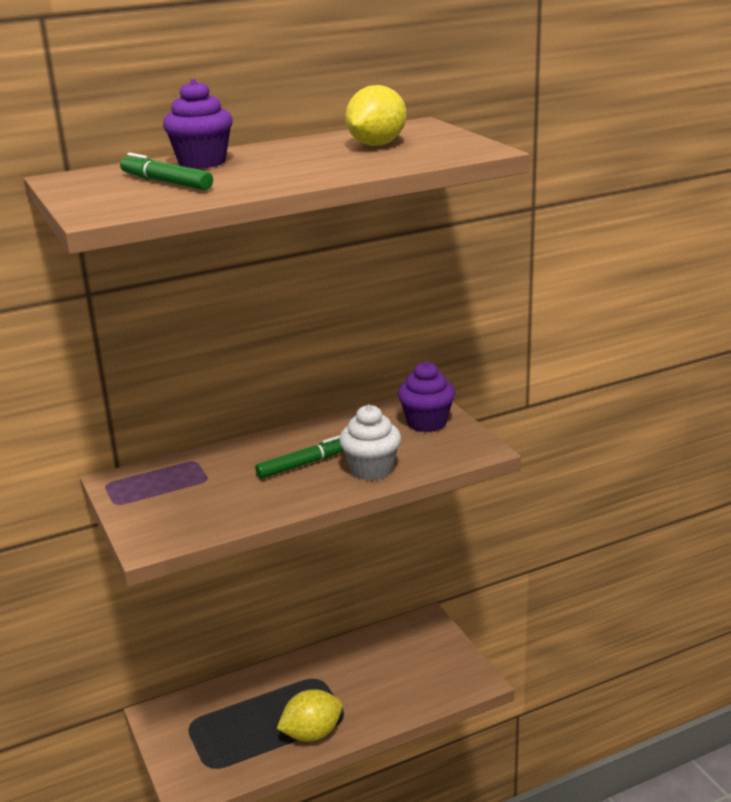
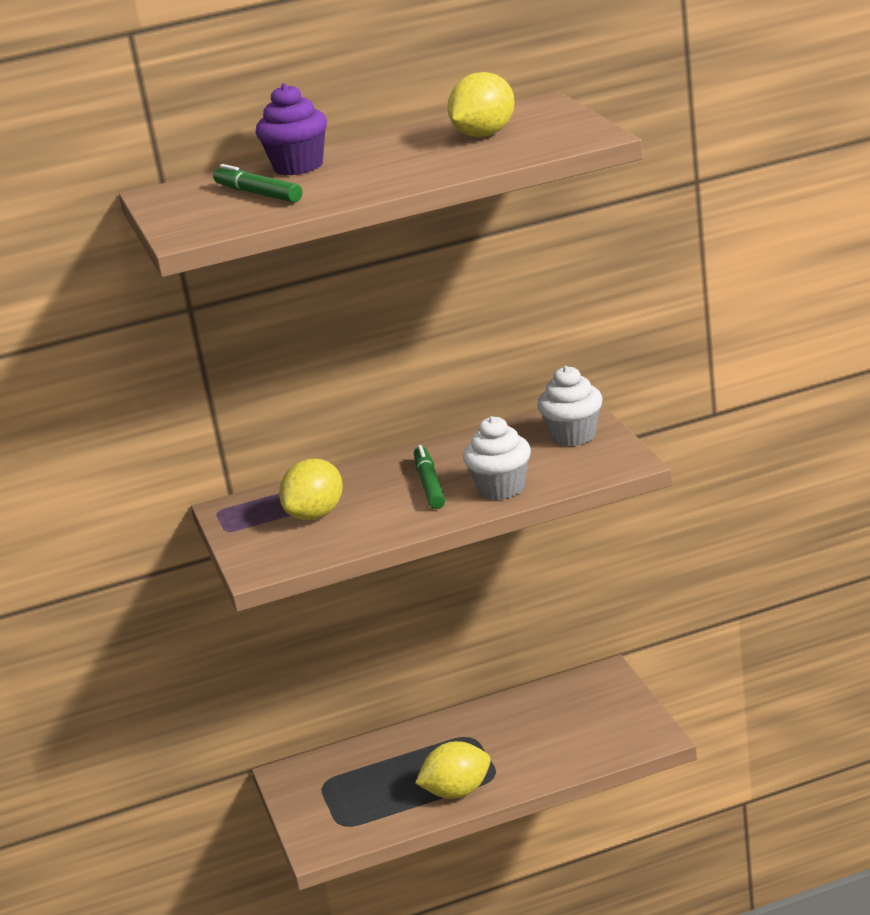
camera: 10 degrees right, 0 degrees up
green marker [255,435,343,479] -> green marker turned 75 degrees counterclockwise [414,445,445,509]
purple cupcake [398,361,455,432] -> white cupcake [537,366,602,446]
none -> yellow lemon [279,459,343,520]

